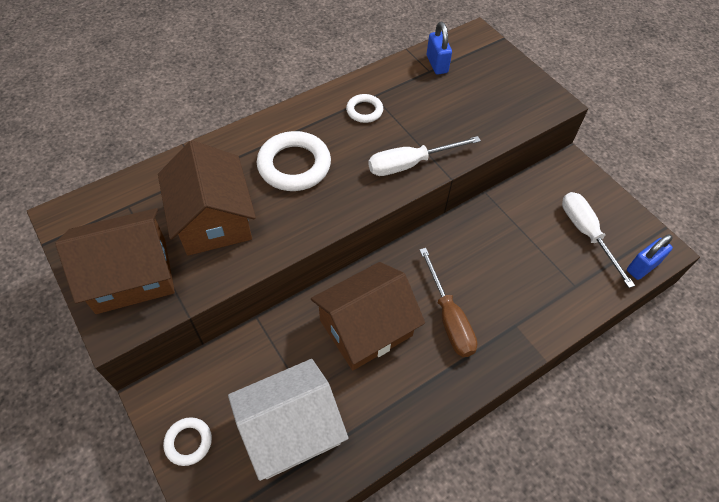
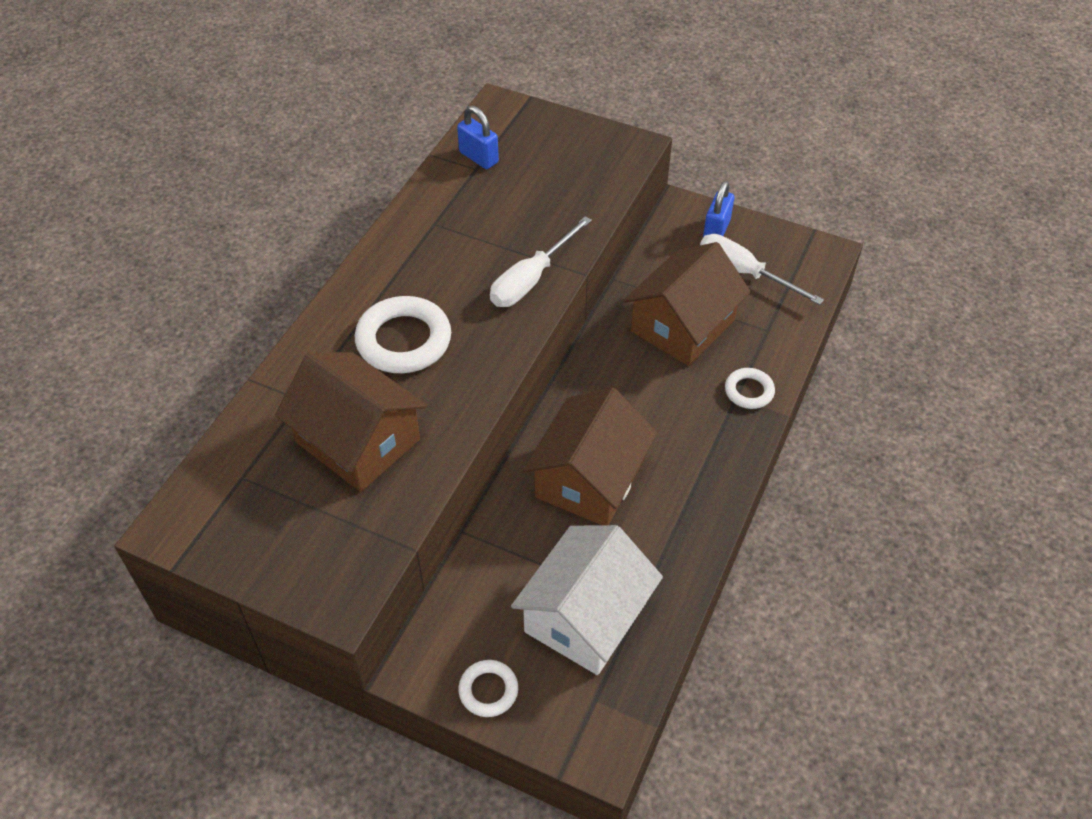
camera: 30 degrees left, 5 degrees down
brown house [55,208,175,314] -> brown house moved to [623,242,751,366]
white ring [346,94,383,123] -> white ring moved to [725,368,775,409]
brown screwdriver [419,248,477,357] -> none
blue padlock [627,234,673,280] -> blue padlock moved to [703,181,734,237]

